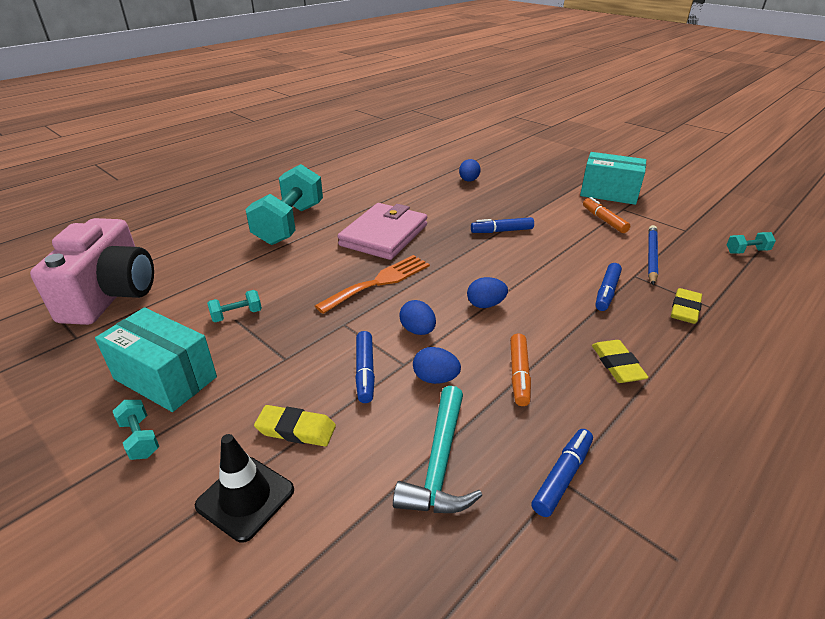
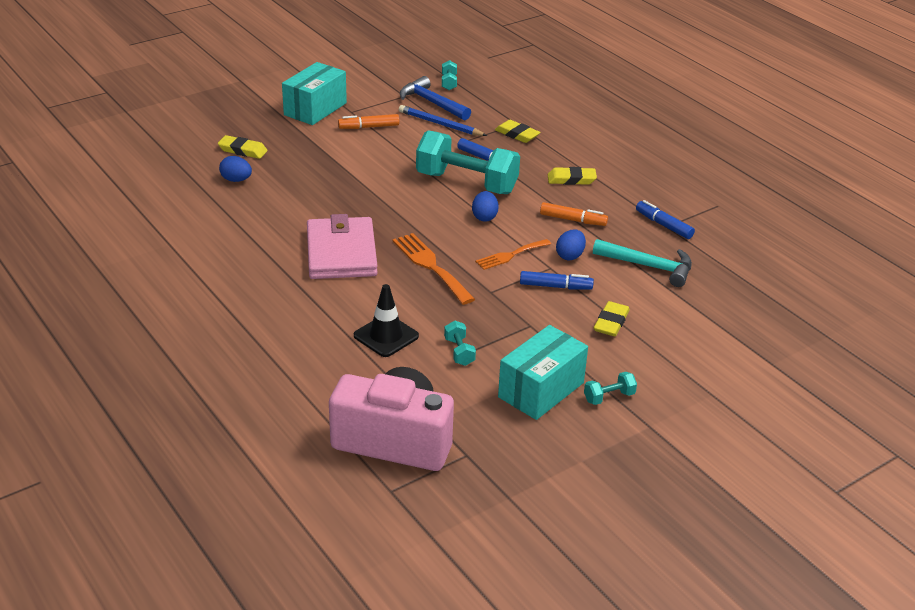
camera: 80 degrees left, 0 degrees up
black traffic cone [195,434,294,543] -> black traffic cone moved to [354,284,419,357]
turquoise dumbbell [245,164,323,245] -> turquoise dumbbell moved to [416,130,520,194]
pink wallet [338,203,427,260] -> pink wallet turned 45 degrees clockwise [307,214,378,279]
blue egg [399,300,436,335] -> orange fork [475,239,551,270]
blue marker [471,217,534,233] -> none
none -> yellow eraser [218,135,268,159]
none -> blue hammer [400,76,471,120]

